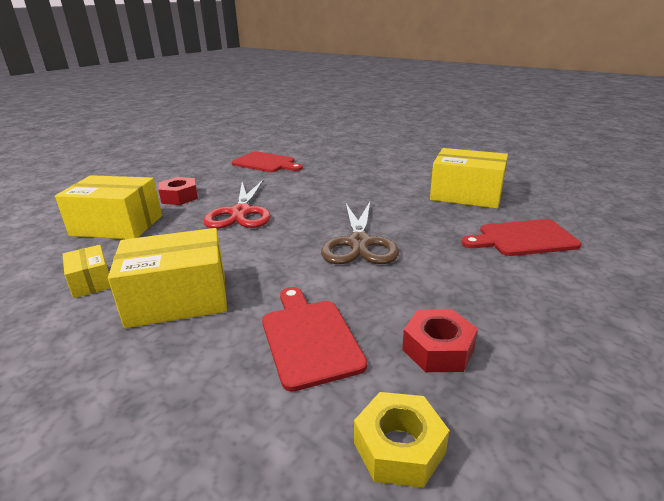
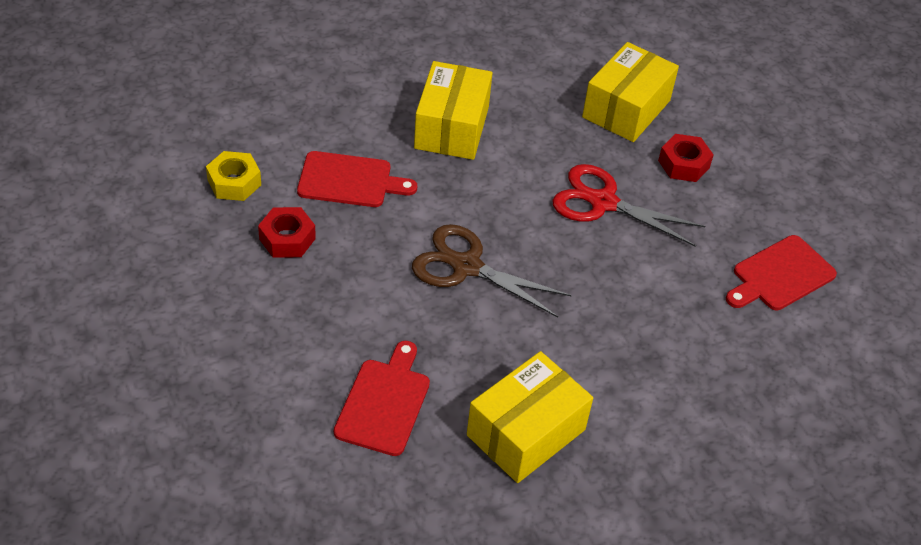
camera: 110 degrees right, 20 degrees up
yellow box [63,245,111,298] -> none

